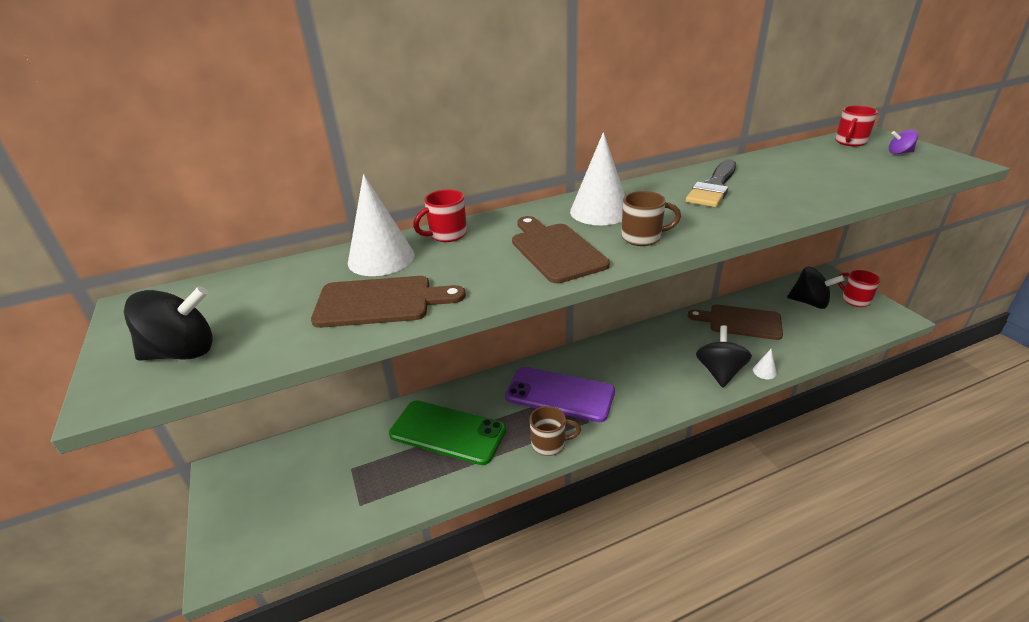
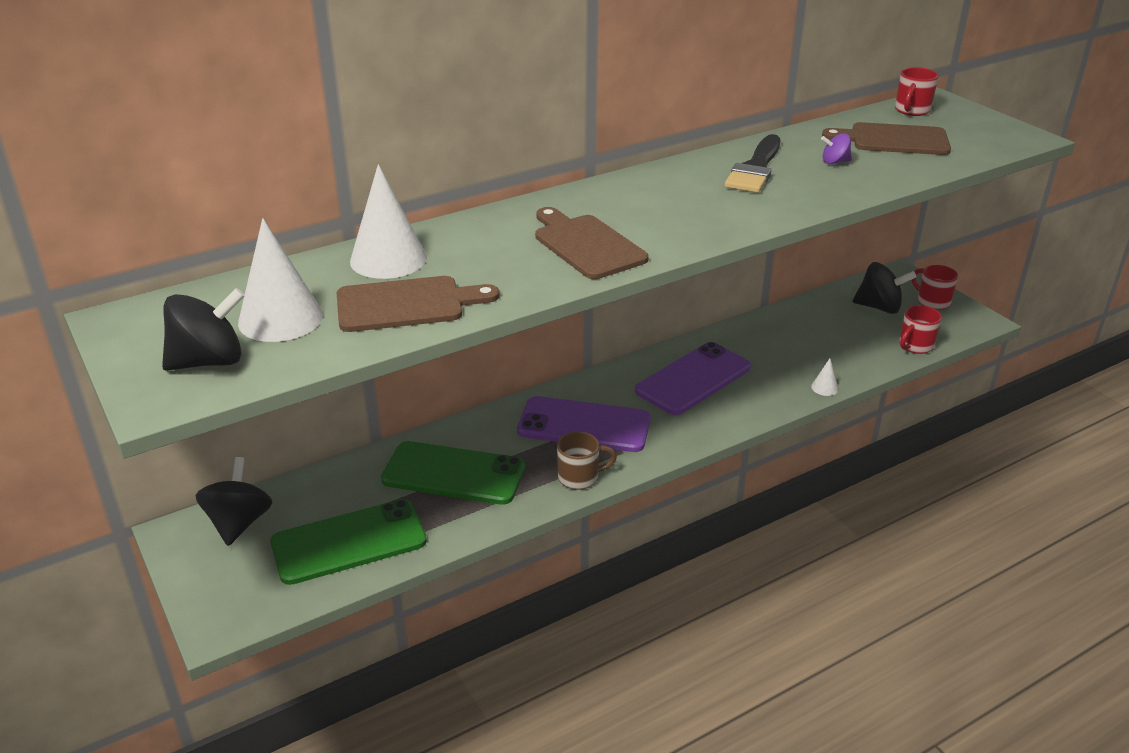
camera: 10 degrees left, 0 degrees up
red mug [413,190,467,242] -> red mug moved to [899,305,942,354]
white cone [570,132,625,225] -> white cone moved to [238,218,323,342]
brown mug [621,191,681,246] -> none
brown cutting board [688,305,783,340] -> brown cutting board moved to [822,122,951,155]
black spinning top [696,325,752,387] -> black spinning top moved to [196,457,272,546]
purple spinning top [889,129,918,154] -> purple spinning top moved to [821,133,852,164]
none -> green phone [270,499,427,585]
none -> purple phone [635,342,751,415]

